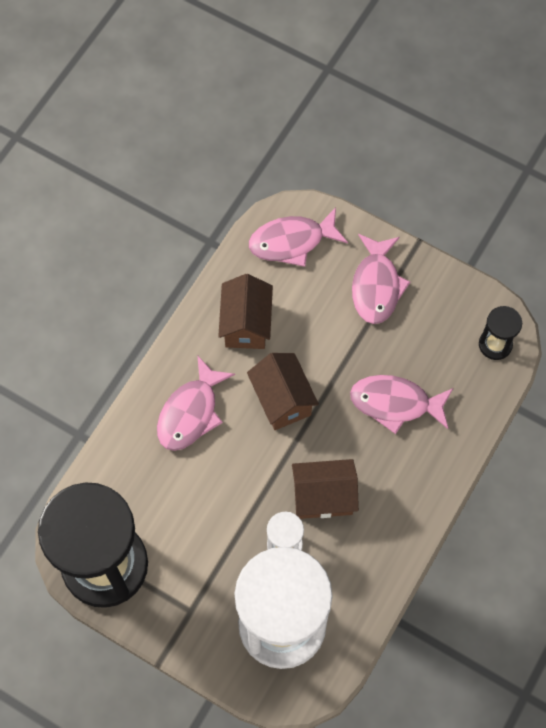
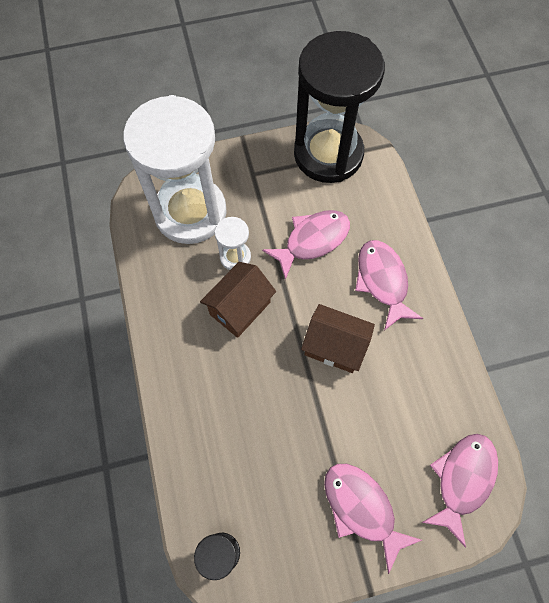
camera: 135 degrees right, 0 degrees up
brown house [218,274,273,349] -> none
pink fish [350,375,453,434] -> pink fish moved to [262,210,350,280]

